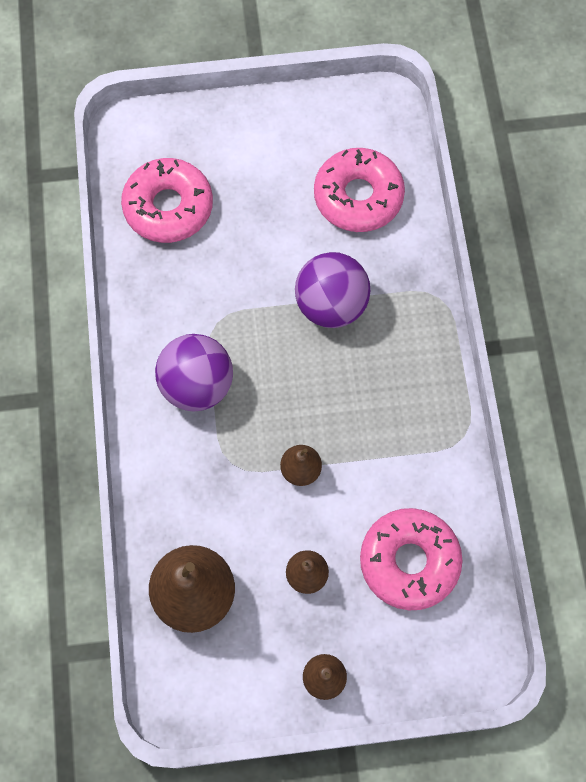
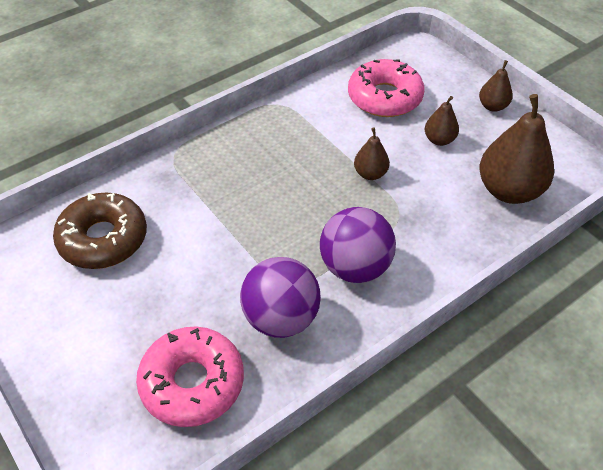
camera: 120 degrees left, 20 degrees down
purple ball [295,252,370,328] -> purple ball moved to [240,257,321,338]
pink donut [314,148,405,232] -> brown donut [53,193,147,269]

